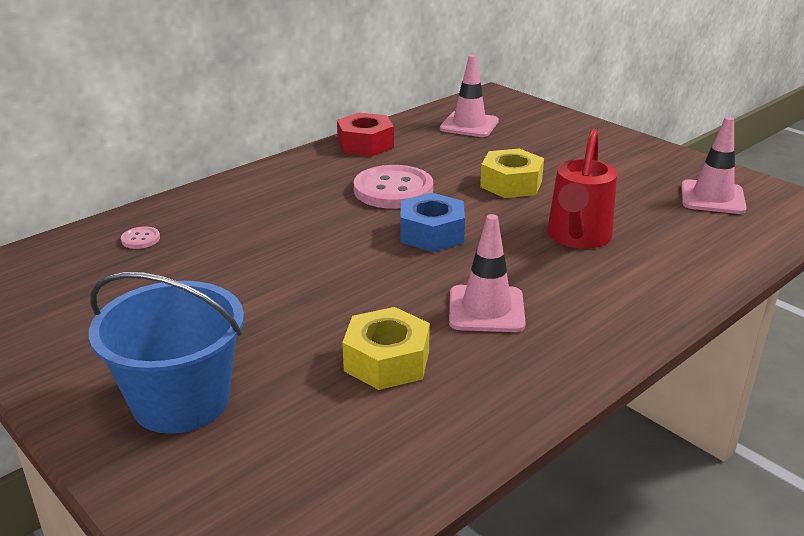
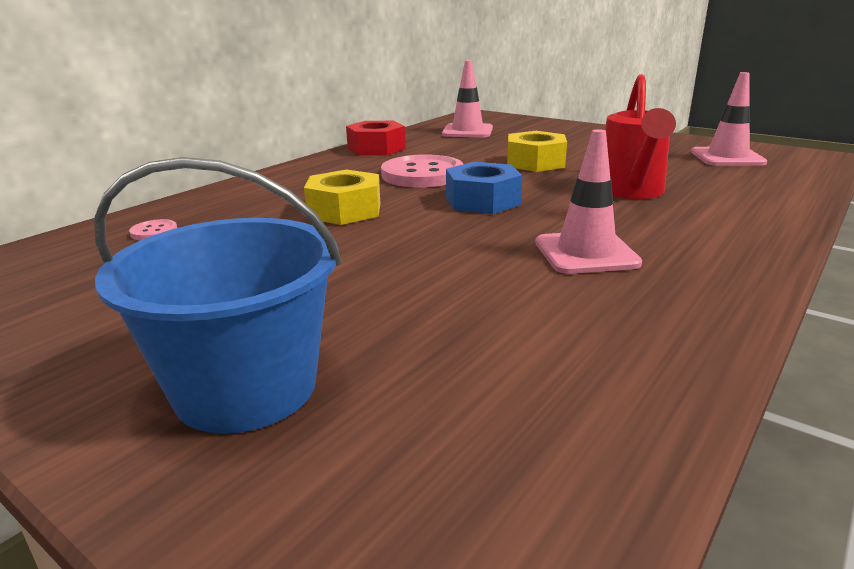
camera: 10 degrees left, 5 degrees down
yellow nut [342,307,430,390] -> yellow nut moved to [304,169,380,225]

